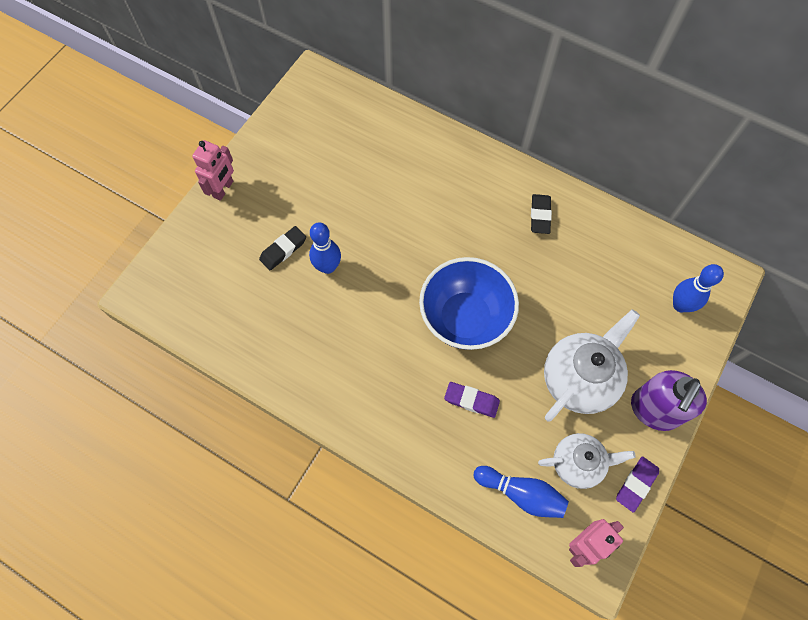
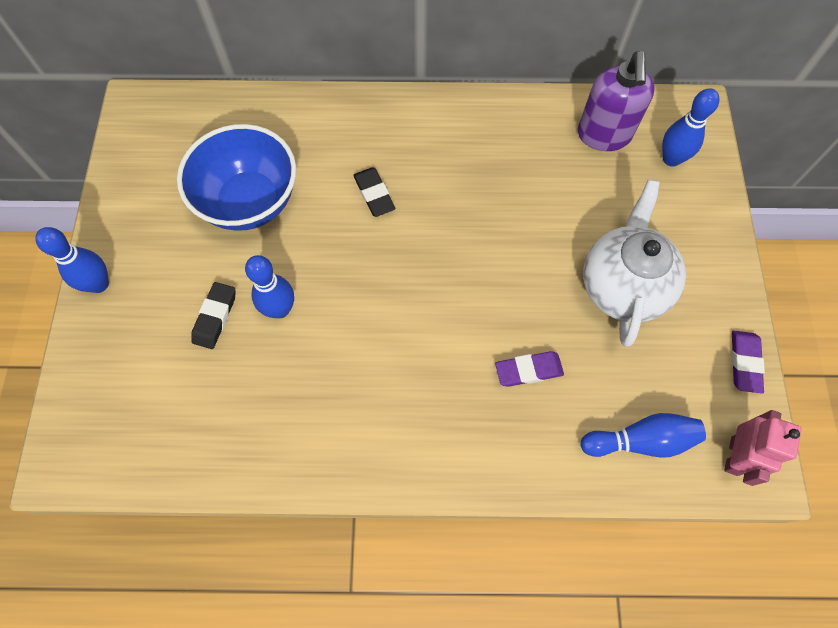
camera: 30 degrees left, 0 degrees up
pink robot [192,140,234,201] -> blue bowling pin [35,227,109,293]
blue bowl [419,257,519,350] -> blue bowl moved to [177,124,296,231]
black eraser [531,194,552,234] -> black eraser moved to [353,167,395,217]
white teapot [538,433,636,489] -> none
purple soap dispenser [631,370,707,431] -> purple soap dispenser moved to [578,51,655,151]

